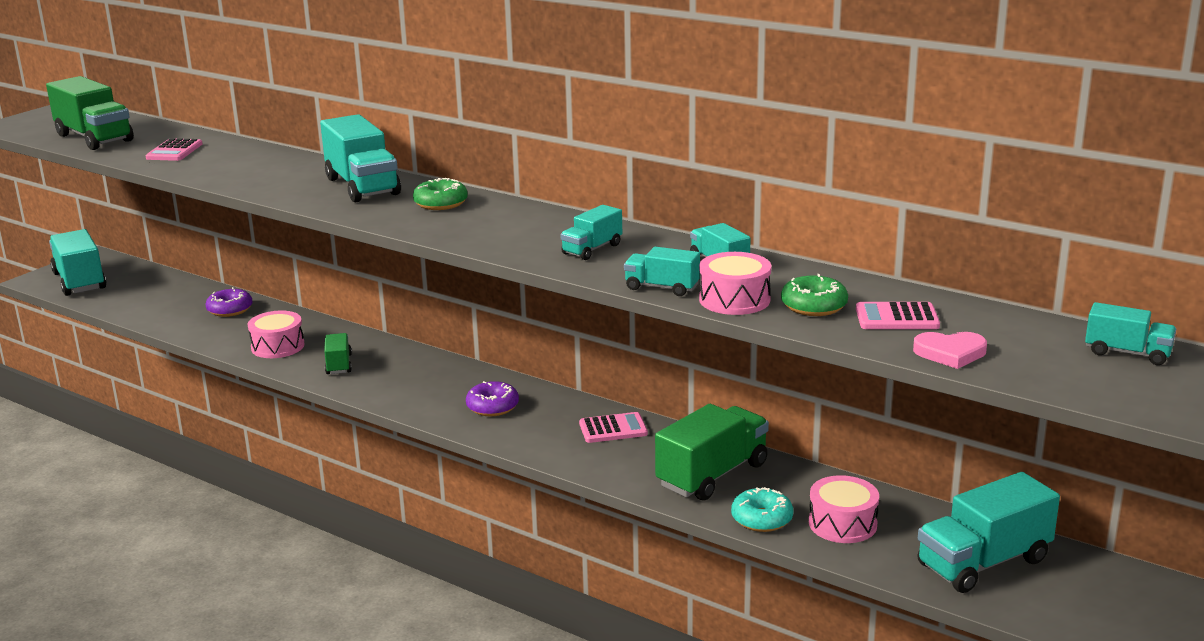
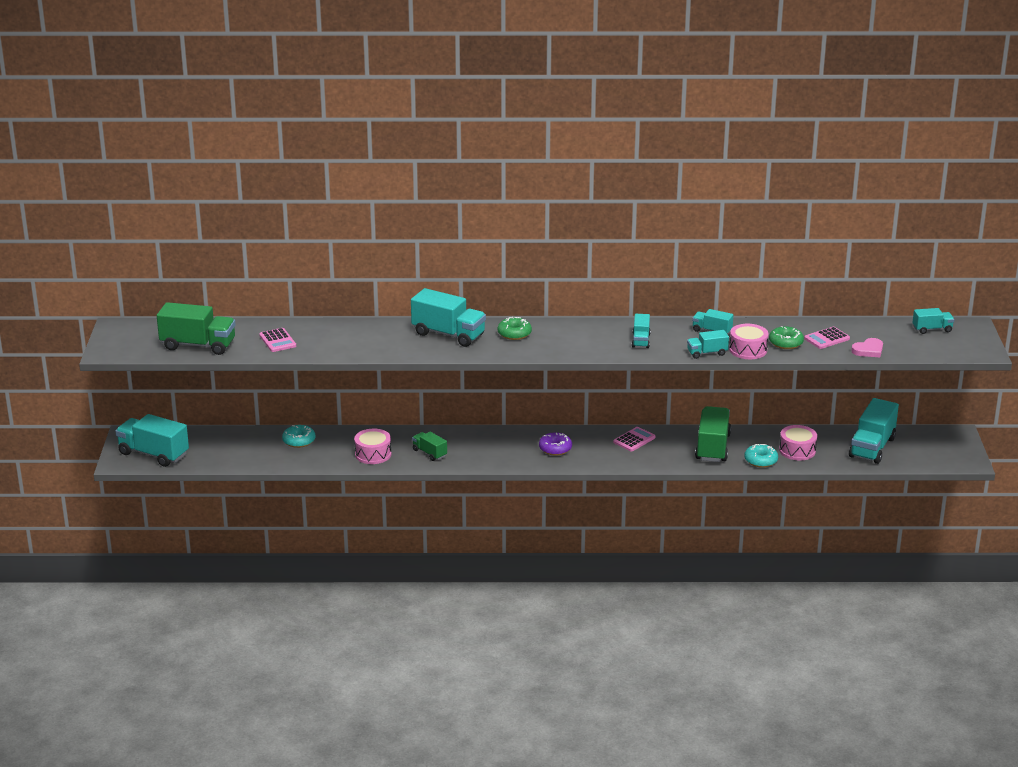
camera: 35 degrees left, 5 degrees up
purple donut [206,287,252,317] -> turquoise donut [282,425,315,448]

